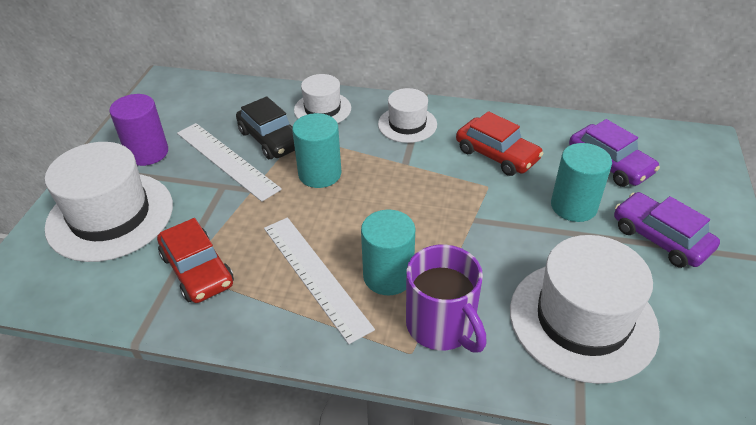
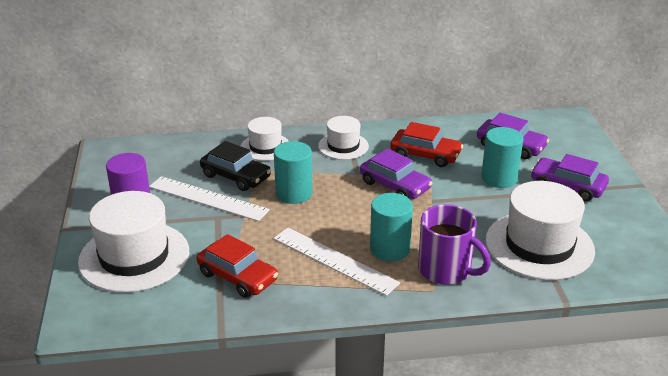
camera: 20 degrees left, 10 degrees down
none -> purple car [360,149,432,199]

